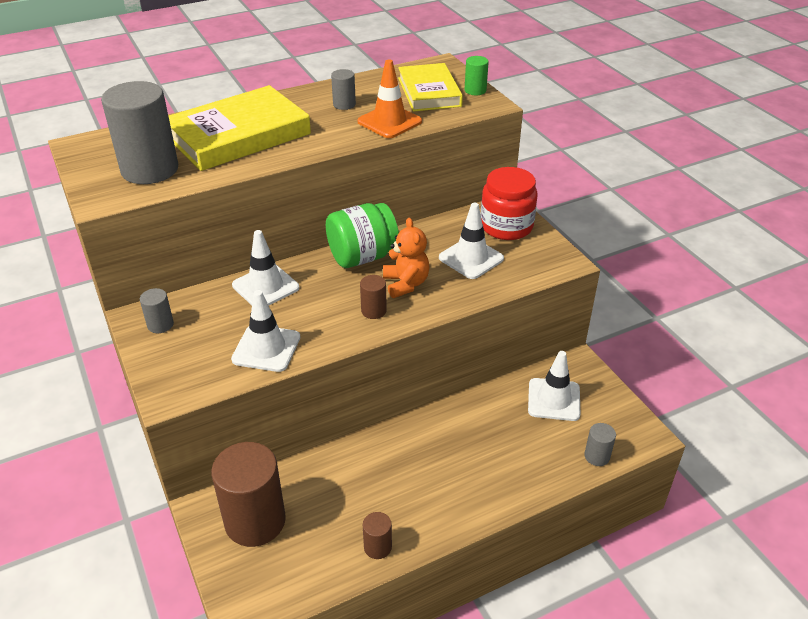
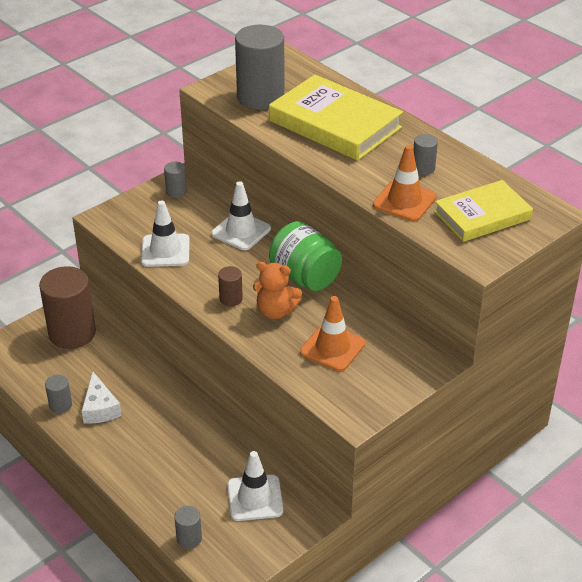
camera: 75 degrees right, 0 degrees up
brown cylinder [363,512,392,559] -> grey cylinder [45,375,72,414]
orange teddy bear [383,218,430,298] -> orange teddy bear turned 45 degrees clockwise [253,262,302,319]
white traffic cone [439,203,504,279] -> orange traffic cone [300,296,365,371]
green cylinder [464,56,489,95] -> none
red jar [481,167,538,240] -> none
none -> white cheese [82,372,122,424]

